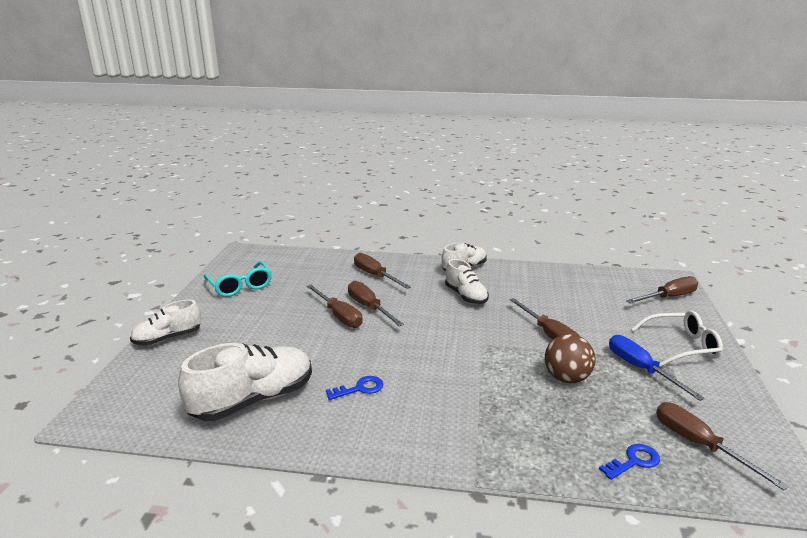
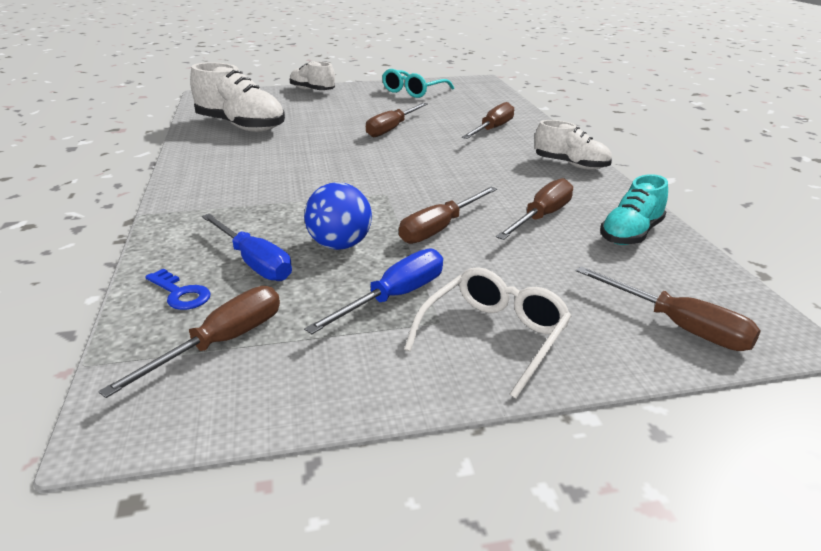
camera: 70 degrees right, 5 degrees up
blue key [326,376,383,400] -> none
brown screwdriver [348,281,404,326] -> brown screwdriver moved to [496,178,573,240]
white shoe [445,259,489,304] -> none
brown ball [545,334,596,383] -> blue ball [304,182,372,250]
white glasses [631,310,723,366] -> white glasses turned 120 degrees counterclockwise [404,267,571,399]
none -> blue screwdriver [202,214,292,281]
none -> turquoise shoe [600,174,668,245]

